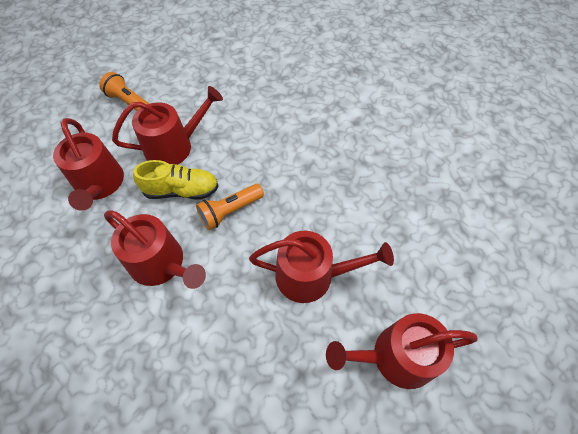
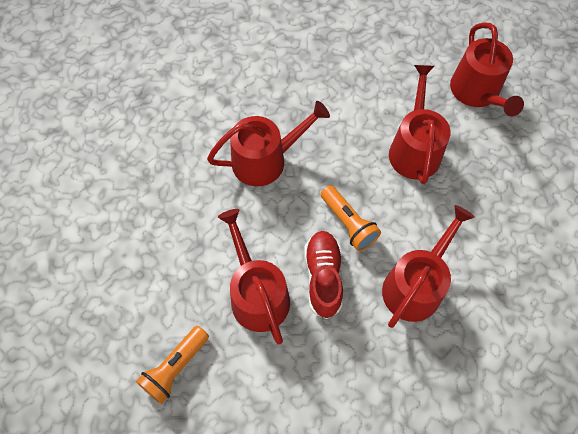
camera: 90 degrees left, 5 degrees up
red watering can [53,118,124,211] -> red watering can moved to [207,101,330,186]
yellow shoe [133,160,219,200] -> red shoe [305,231,343,319]

